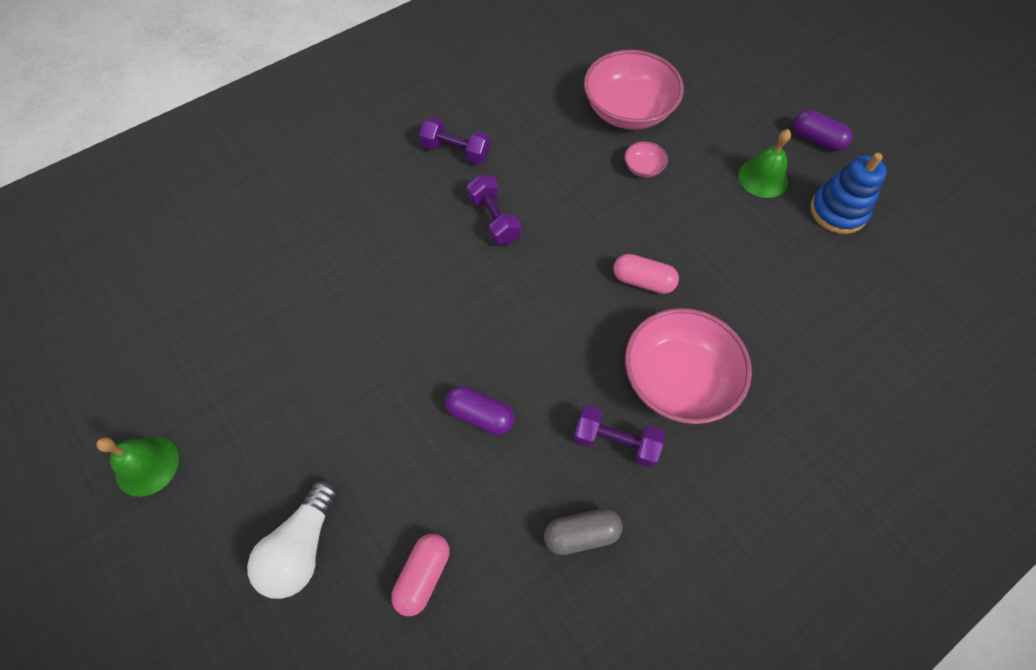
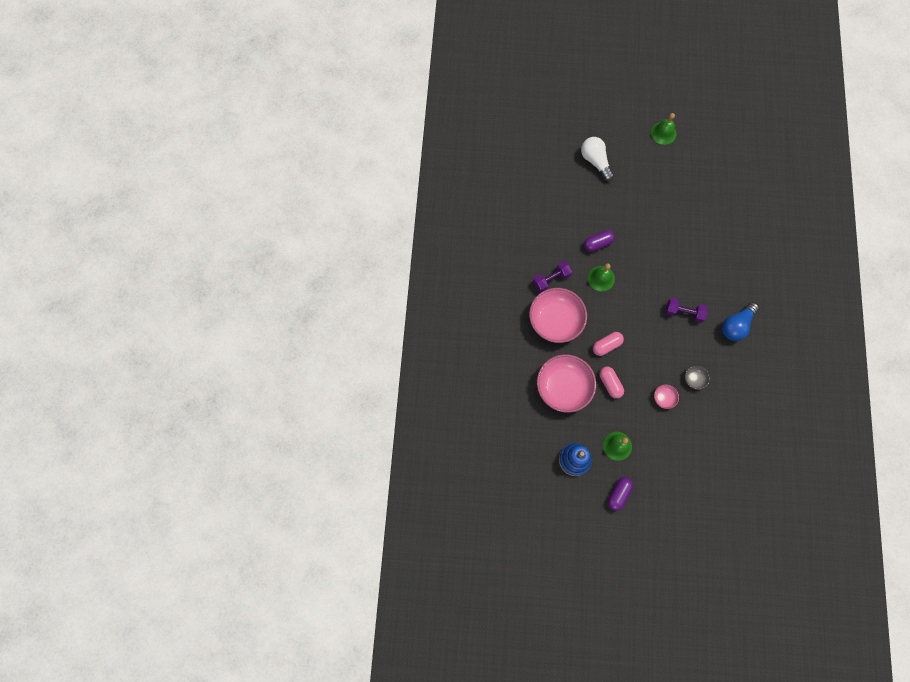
camera: 130 degrees right, 10 degrees up
pink capsule [391,534,449,616] -> pink capsule moved to [599,367,624,399]
purple dumbbell [419,117,491,165] -> blue light bulb [722,302,759,341]
grey capsule [544,508,623,555] -> none
pink bowl [584,50,684,130] -> pink bowl moved to [537,354,596,413]
purple capsule [793,110,852,151] -> purple capsule turned 45 degrees counterclockwise [608,477,633,511]
none -> green bell [588,264,615,291]
none -> grey bowl [685,366,710,390]

